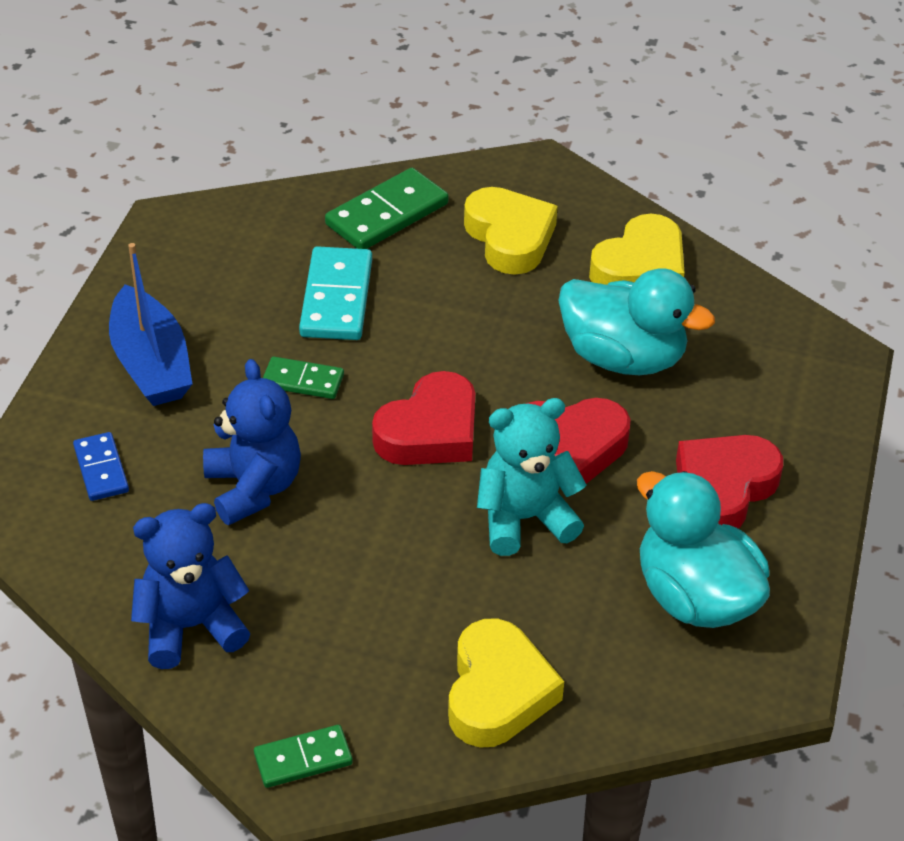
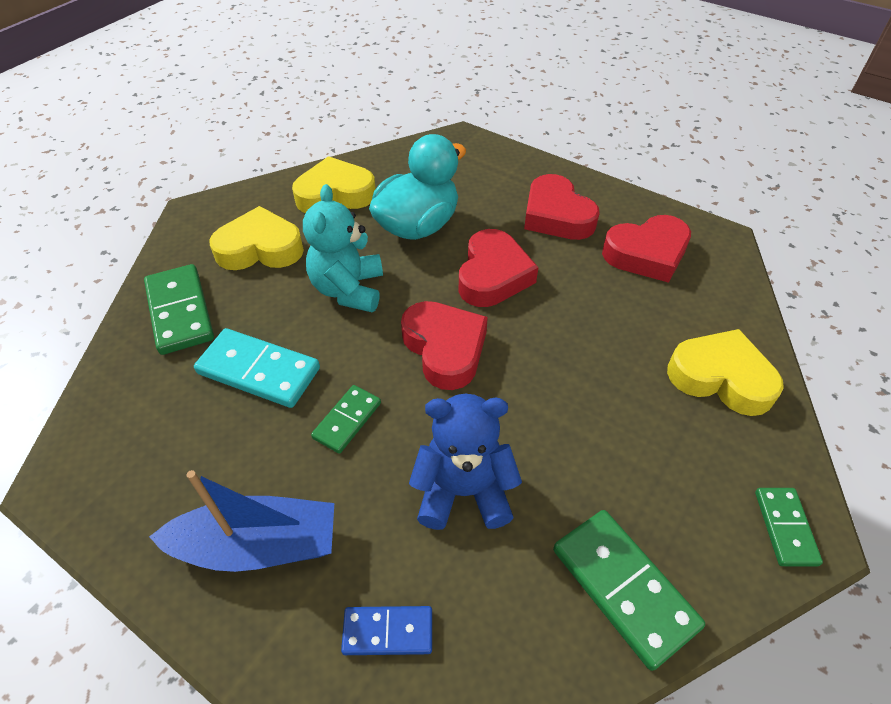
camera: 70 degrees left, 5 degrees up
blue teddy bear [131,503,250,669] -> green domino [553,510,705,671]
turquoise teddy bear [477,398,587,556] -> turquoise teddy bear moved to [303,184,383,312]
yellow heart [589,214,685,285] -> yellow heart turned 75 degrees counterclockwise [292,156,376,213]
turquoise duck [637,471,770,628] -> red heart [602,215,691,283]

